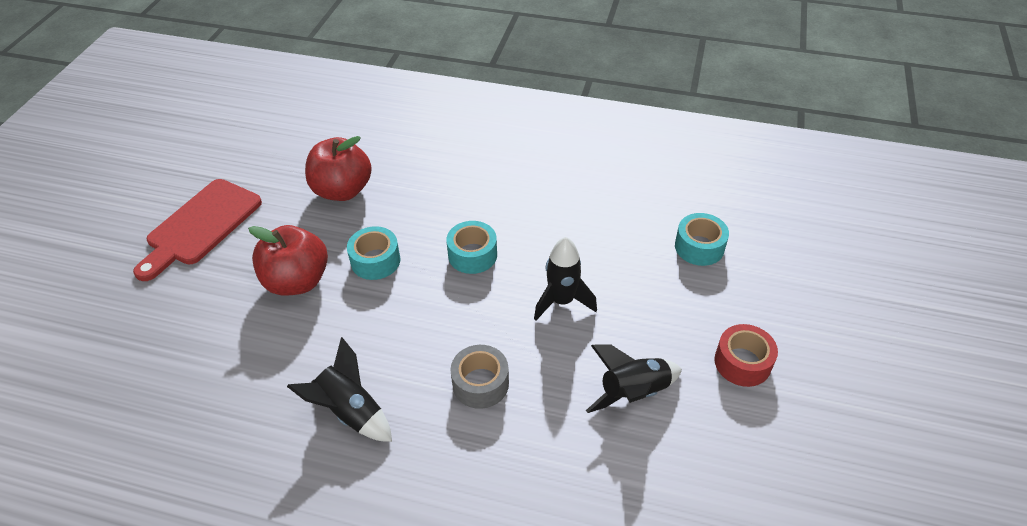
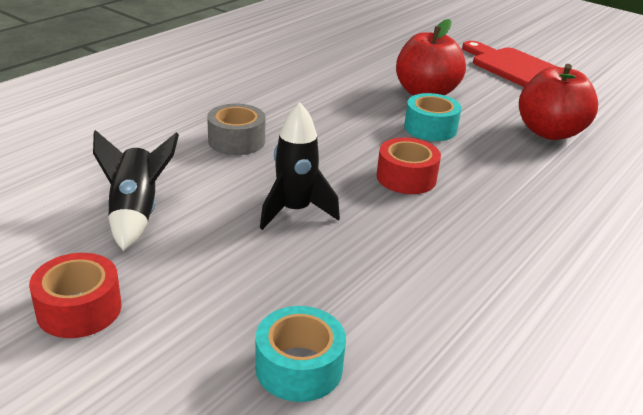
camera: 110 degrees right, 15 degrees down
black rocket [287,337,392,442] -> none
turquoise tape [446,221,497,274] -> red tape [376,138,441,194]

